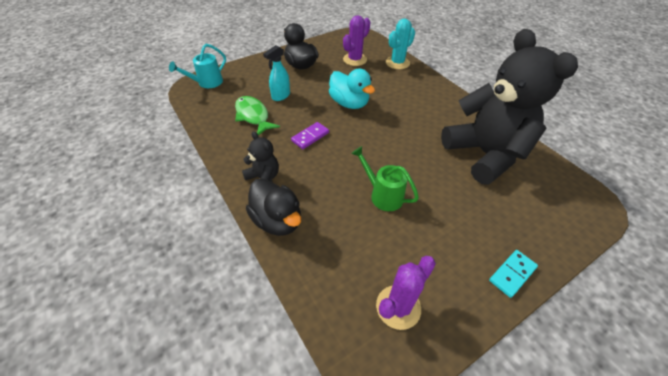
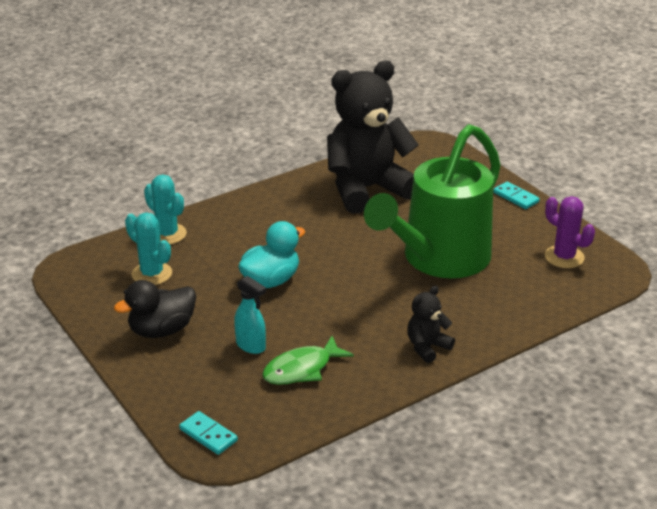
camera: 90 degrees left, 15 degrees down
turquoise watering can [169,44,226,88] -> turquoise domino [179,411,238,455]
black duck [246,178,301,236] -> none
purple domino [291,122,329,149] -> none
purple cactus [343,15,371,66] -> turquoise cactus [125,212,172,285]
green watering can [351,146,419,211] -> green watering can [364,124,501,278], size x2.43

